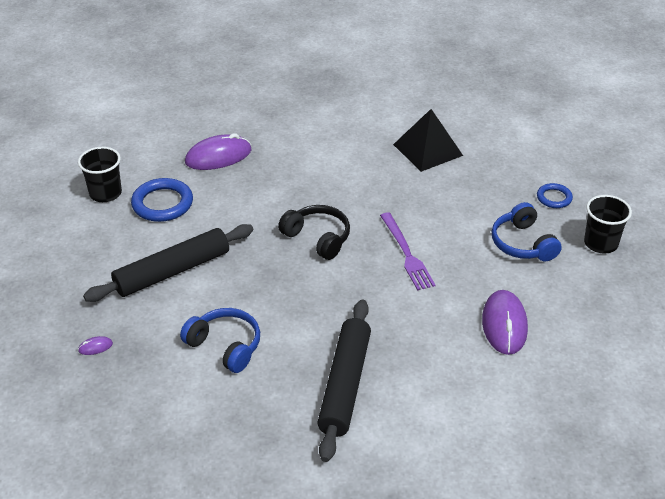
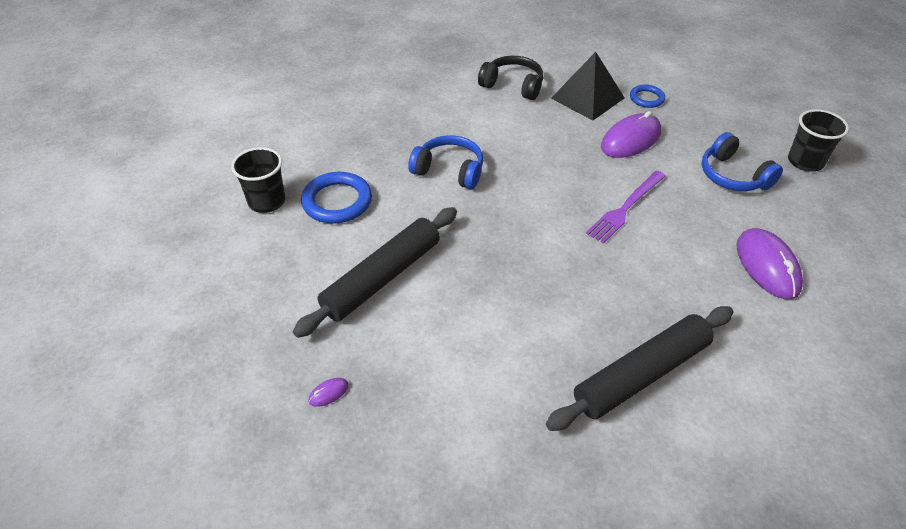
camera: 15 degrees left, 5 degrees up
blue headphones [180,308,260,373] -> blue headphones moved to [408,135,483,189]
purple mouse [185,133,252,170] -> purple mouse moved to [601,111,661,158]
black headphones [278,205,350,260] -> black headphones moved to [478,56,543,100]
black rolling pin [317,300,371,462] -> black rolling pin turned 60 degrees clockwise [546,306,733,431]
purple fork [380,212,435,290] -> purple fork turned 75 degrees clockwise [586,171,666,244]
blue ring [537,183,573,208] -> blue ring moved to [630,85,665,108]

